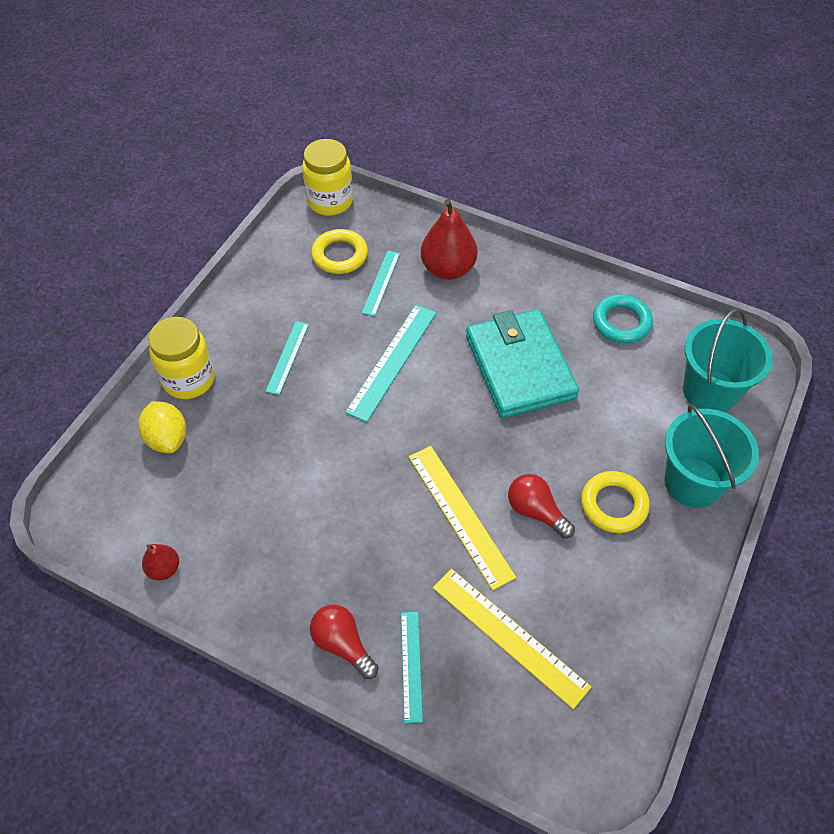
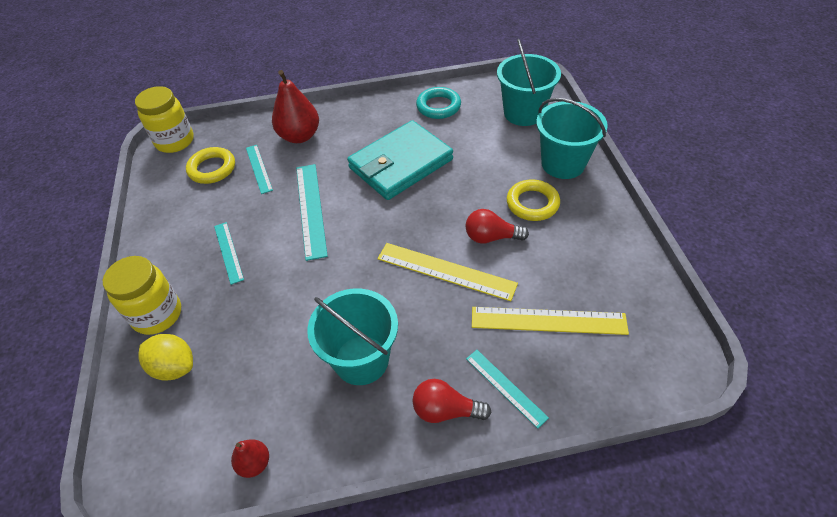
camera: 35 degrees left, 5 degrees down
turquoise wallet [466,309,579,418] -> turquoise wallet turned 75 degrees counterclockwise [347,120,453,200]
none -> turquoise bucket [307,289,398,385]

